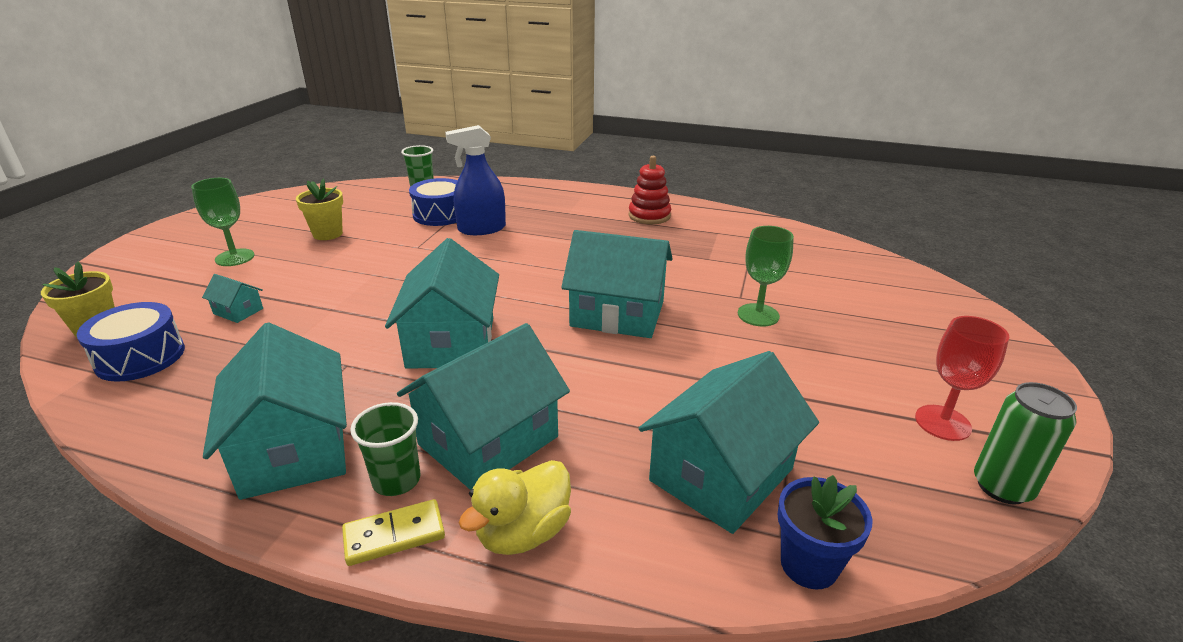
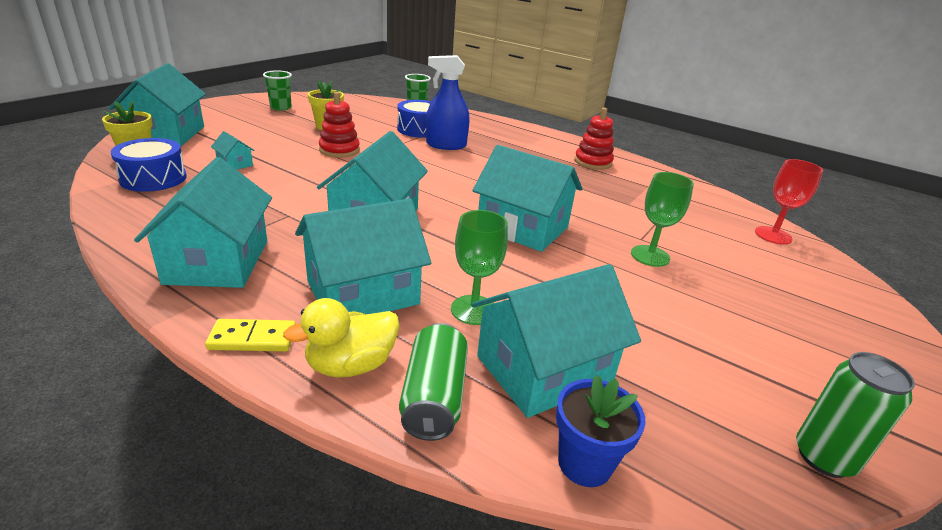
camera: 15 degrees right, 0 degrees up
green goblet [191,178,254,266] -> green goblet moved to [451,210,508,325]
green cup [350,402,421,496] -> green cup moved to [263,71,292,111]
red goblet [915,316,1009,441] -> red goblet moved to [755,159,823,245]
none -> turquoise house [108,63,206,147]
none -> red stacking toy [319,92,360,158]
none -> green can [399,323,468,441]

